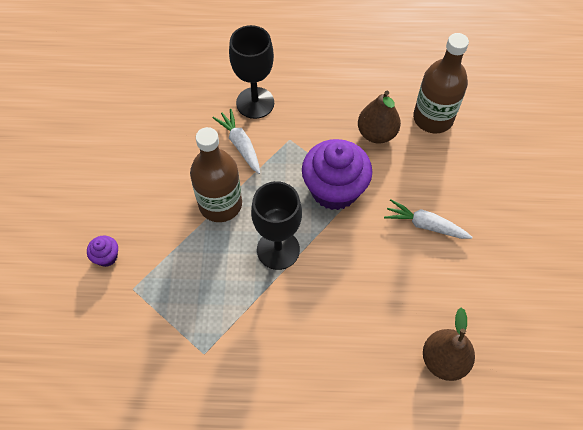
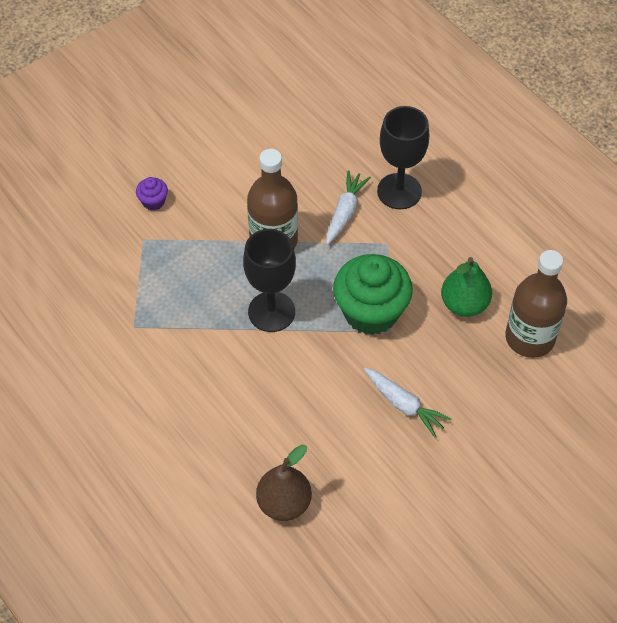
camera: 50 degrees right, 5 degrees down
purple cupcake [302,139,373,210] -> green cupcake [333,254,413,335]
brown pear [358,91,401,144] -> green pear [441,257,492,317]
white carrot [384,199,472,239] -> white carrot turned 150 degrees clockwise [364,368,451,438]

